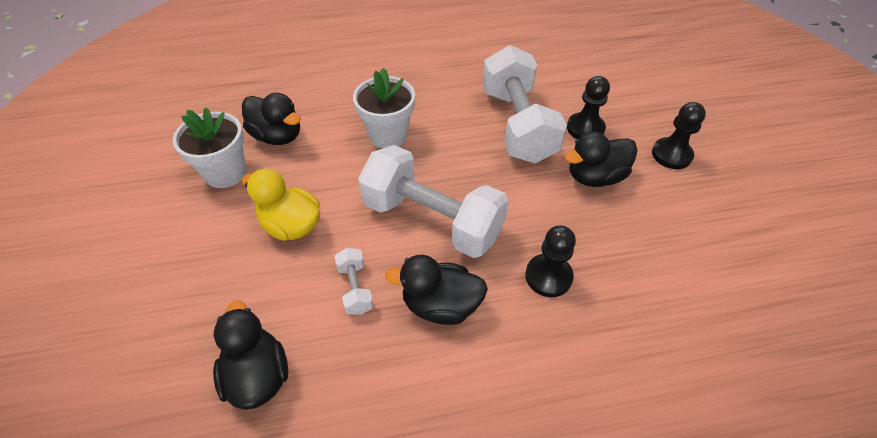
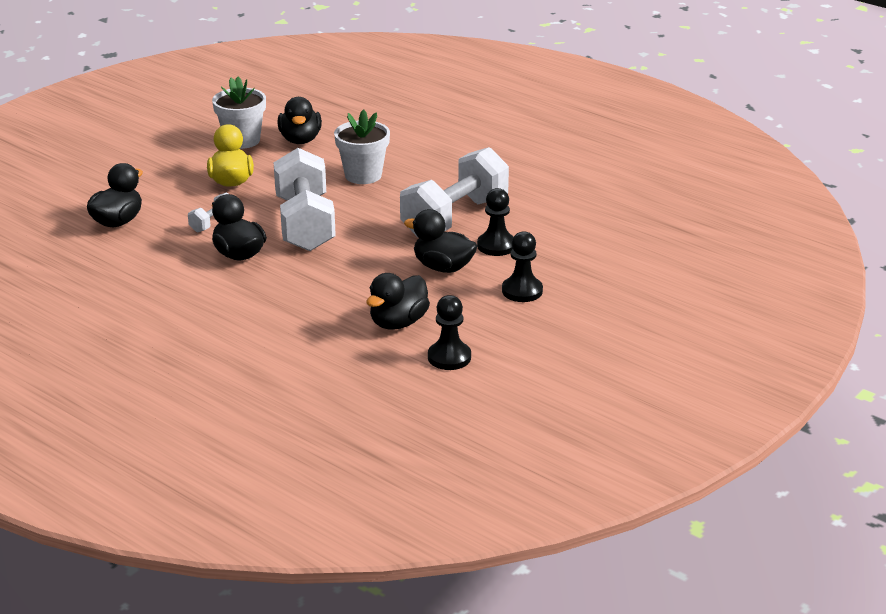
camera: 50 degrees right, 20 degrees down
black pawn [525,226,576,297] -> black pawn moved to [428,295,471,370]
none -> black duck [366,273,430,329]

